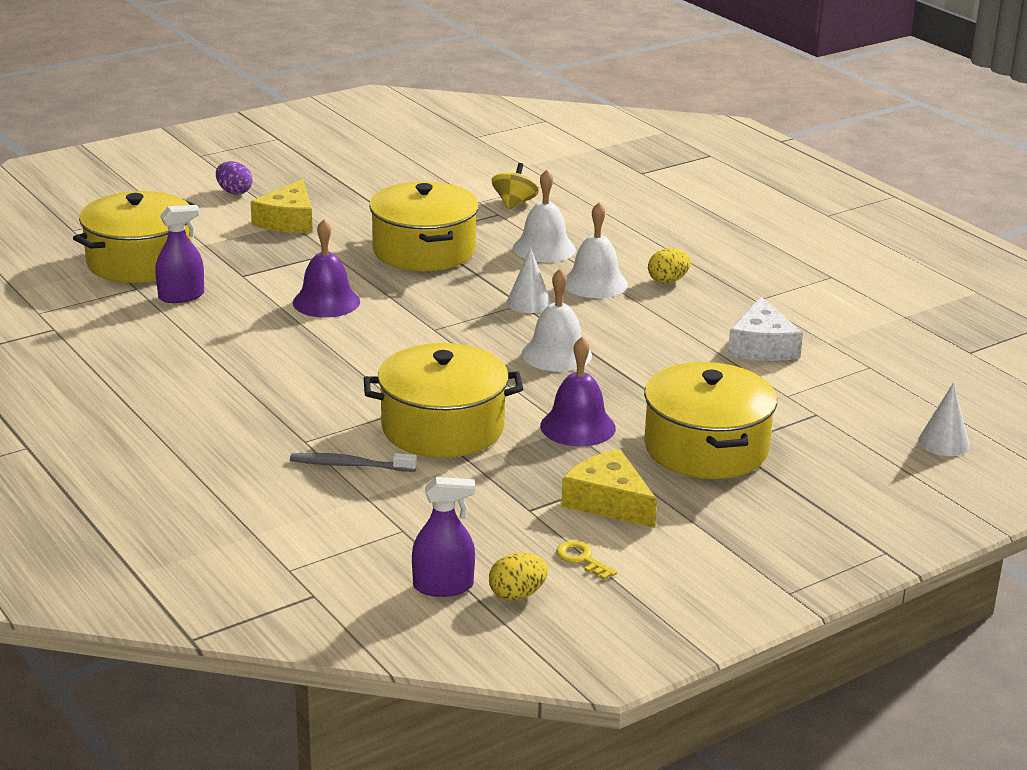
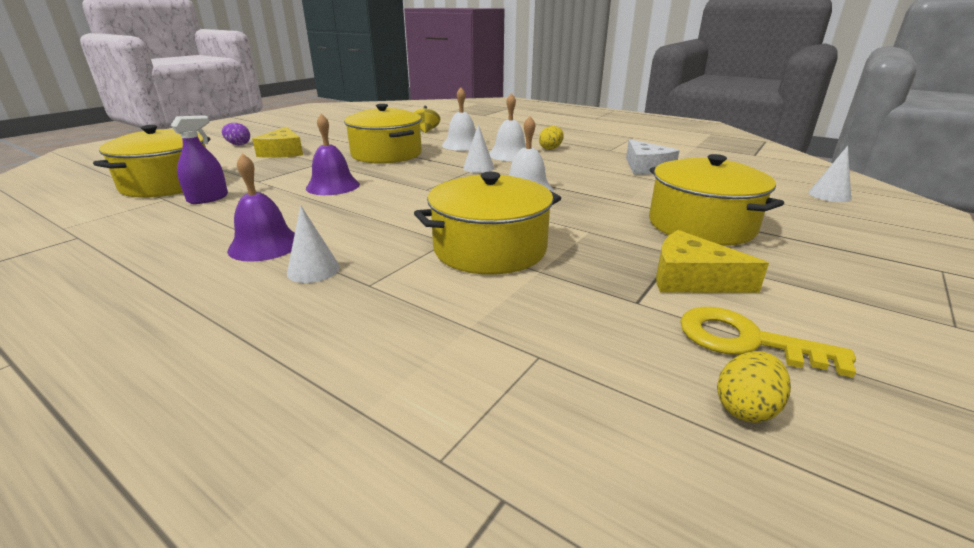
camera: 20 degrees left, 0 degrees up
grey toothbrush [290,453,417,472] -> none
purple spray bottle [412,477,475,597] -> none
purple bell [540,337,616,447] -> purple bell moved to [227,153,295,262]
yellow key [556,541,617,580] -> yellow key [680,307,856,378], size x1.88
none -> white cone [287,205,340,283]

